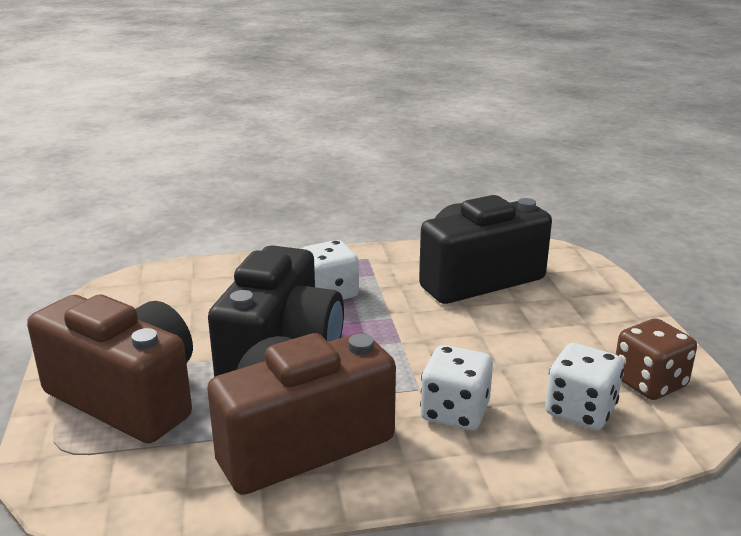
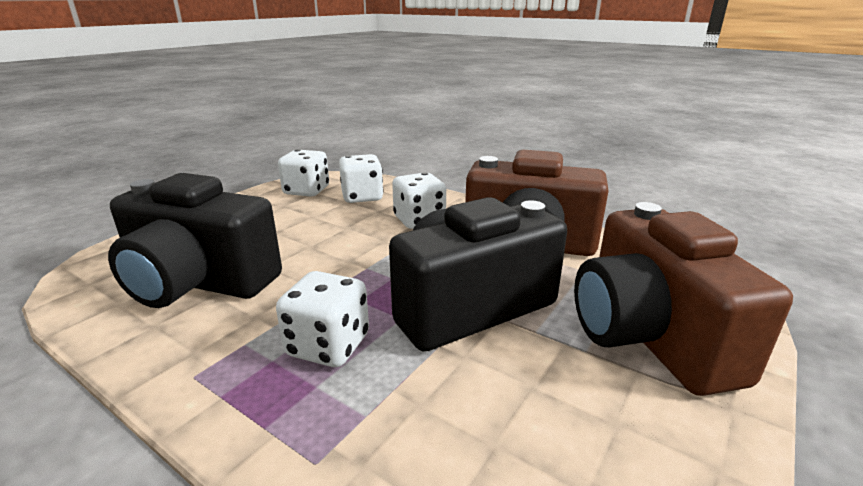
camera: 135 degrees left, 0 degrees up
brown dice [616,319,697,400] -> white dice [278,149,329,197]

